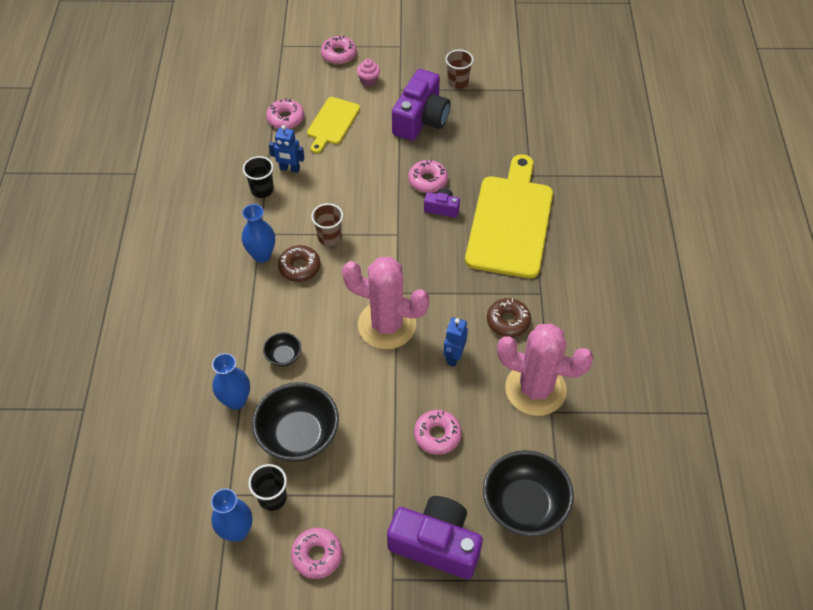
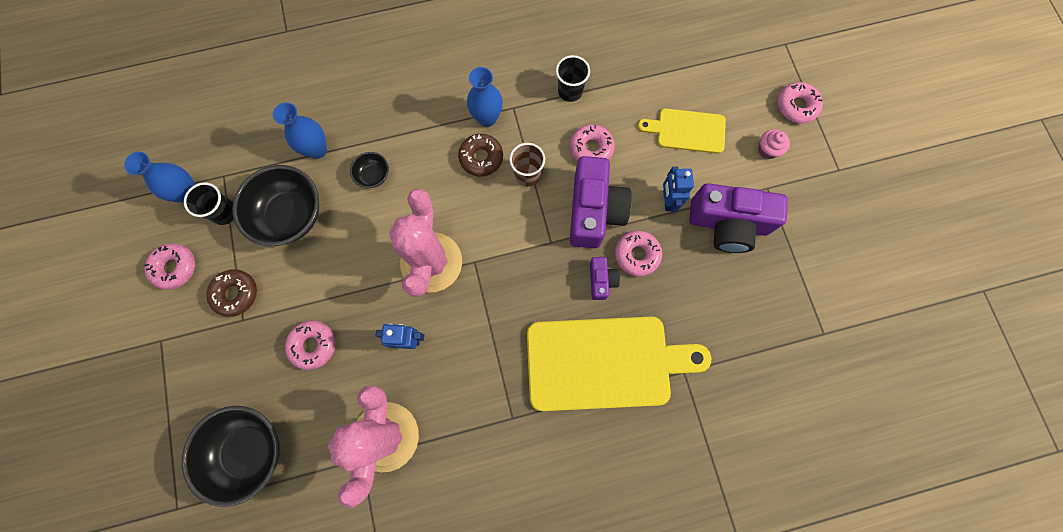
camera: 75 degrees right, 20 degrees up
pink donut [266,98,304,129] -> pink donut moved to [570,124,615,162]
blue robot [269,125,304,173] -> blue robot moved to [663,167,694,212]
purple camera [387,496,483,579] -> purple camera moved to [570,156,632,248]
brown cup [445,50,474,89] -> none
brown donut [487,298,531,337] -> brown donut moved to [206,269,257,317]

